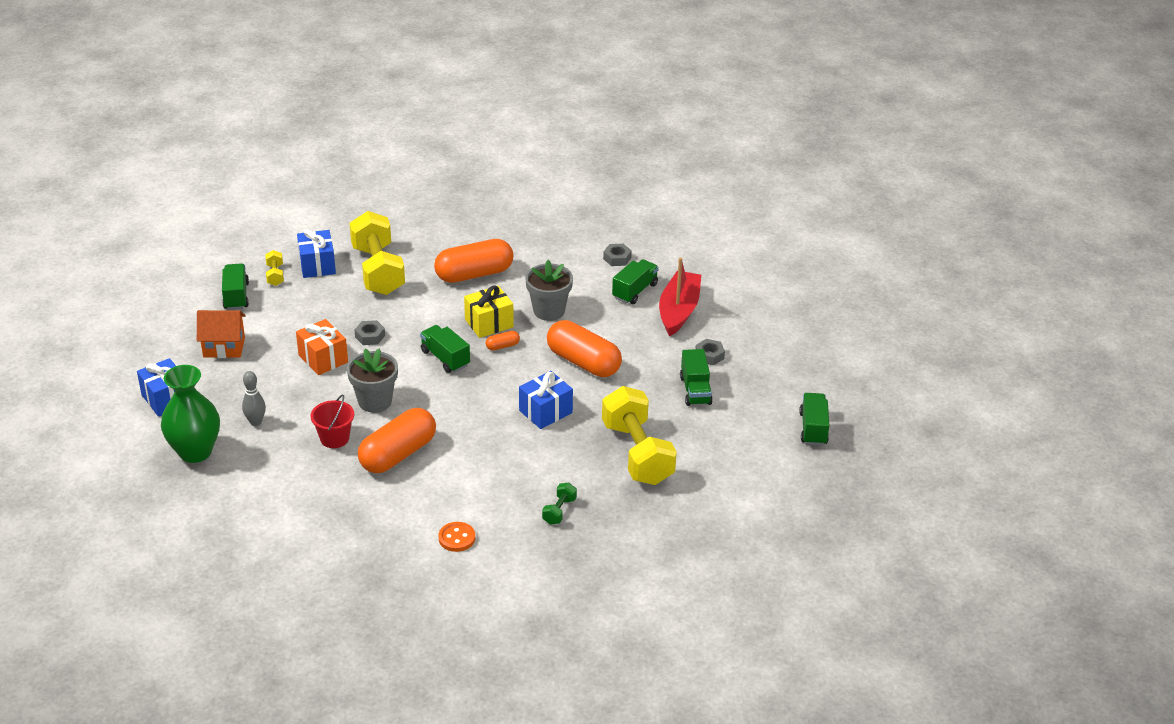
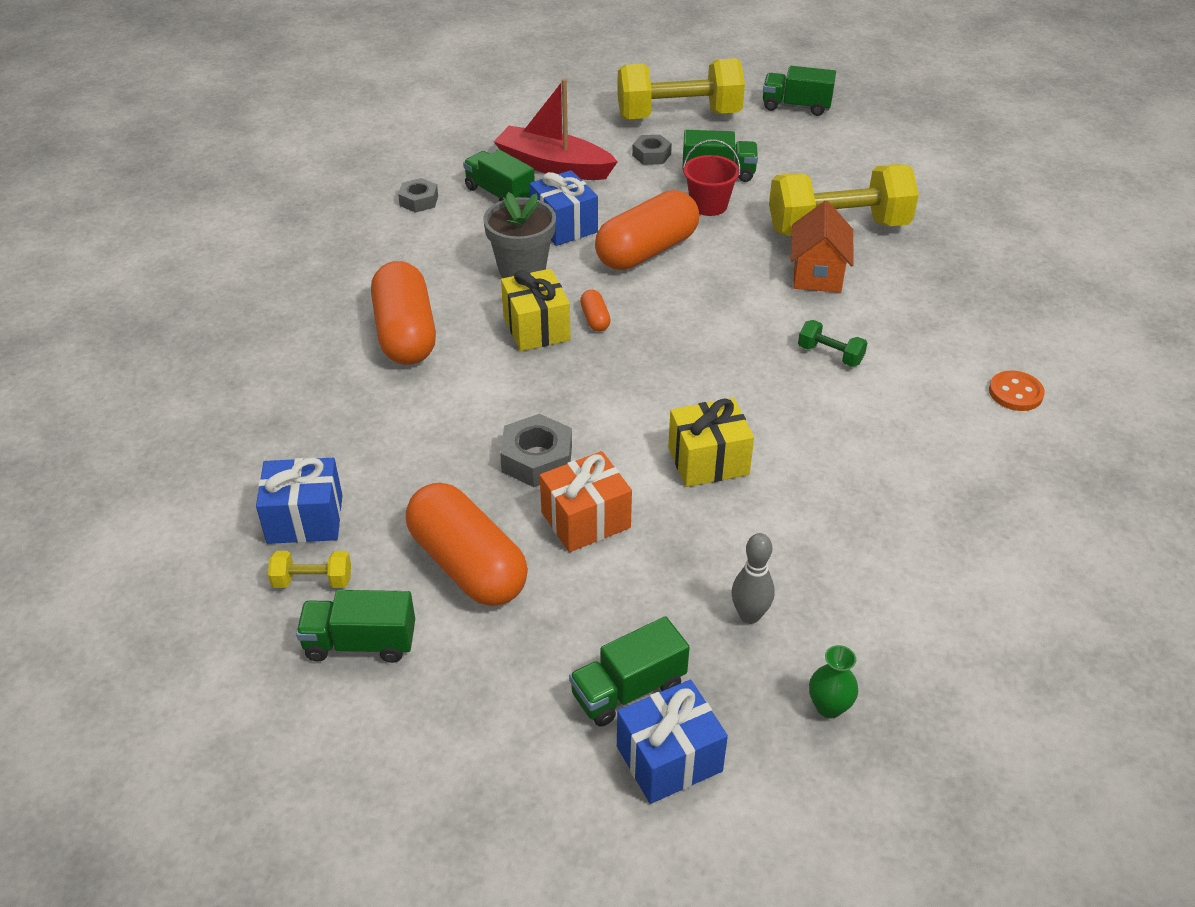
camera: 80 degrees left, 5 degrees up
green vase [161,365,220,463] -> green vase [809,645,858,718], size x0.44
orange house [197,310,246,358] -> orange house moved to [790,201,854,293]
red bucket [310,394,354,448] -> red bucket moved to [683,140,741,216]
grey flower pot [347,349,398,413] -> yellow gift [668,398,754,487]
yellow dumbbell [349,211,405,295] -> yellow dumbbell moved to [617,58,745,119]
grey nut [355,320,385,345] -> grey nut [500,414,572,487], size x1.51
orange capsule [358,408,436,473] -> orange capsule moved to [406,482,528,606]
green truck [420,325,470,373] -> green truck moved to [569,616,690,727]
blue gift [519,371,573,429] -> blue gift moved to [530,170,598,246]
green dumbbell [542,483,577,525] -> green dumbbell moved to [798,320,867,367]

